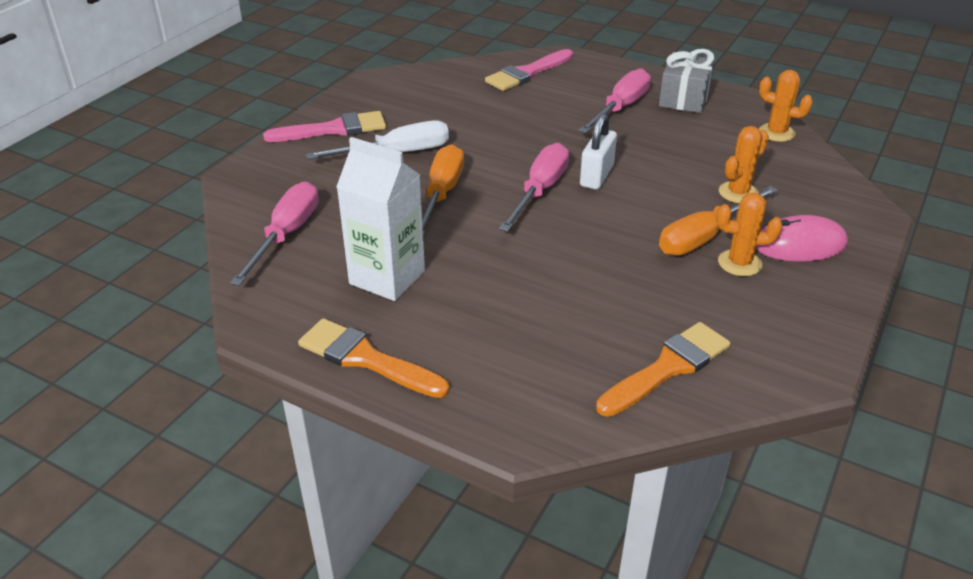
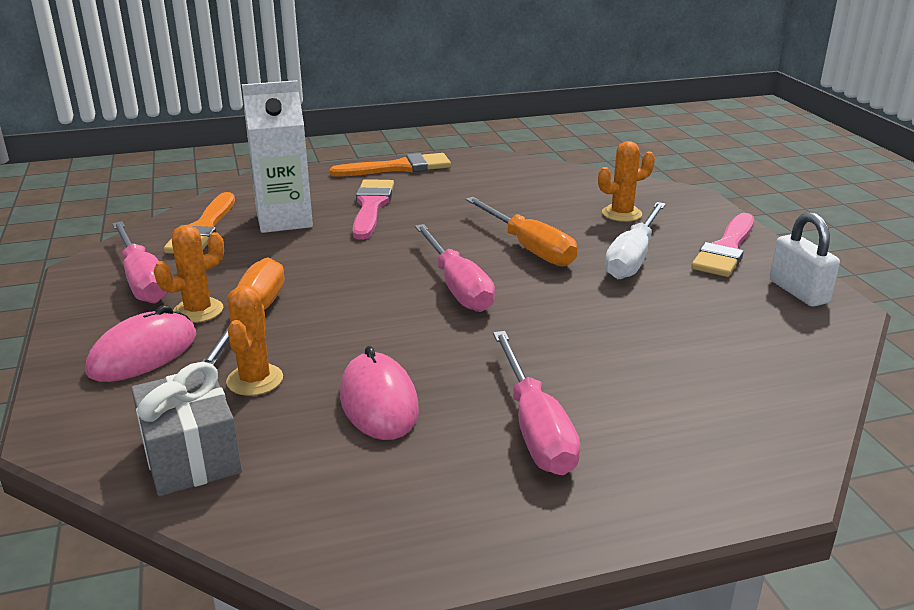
camera: 135 degrees right, 10 degrees down
pink screwdriver [230,181,319,286] -> pink screwdriver moved to [112,221,169,303]
white carton [336,137,425,301] -> white carton moved to [242,80,313,233]
pink brush [485,49,573,91] -> pink brush moved to [353,179,394,240]
white padlock [580,113,617,190] -> white padlock moved to [770,212,840,307]
grey gift [659,49,715,113] -> grey gift moved to [131,362,242,496]
orange cactus [759,70,813,142] -> orange cactus moved to [598,141,655,222]
none -> pink mouse [340,346,419,440]

